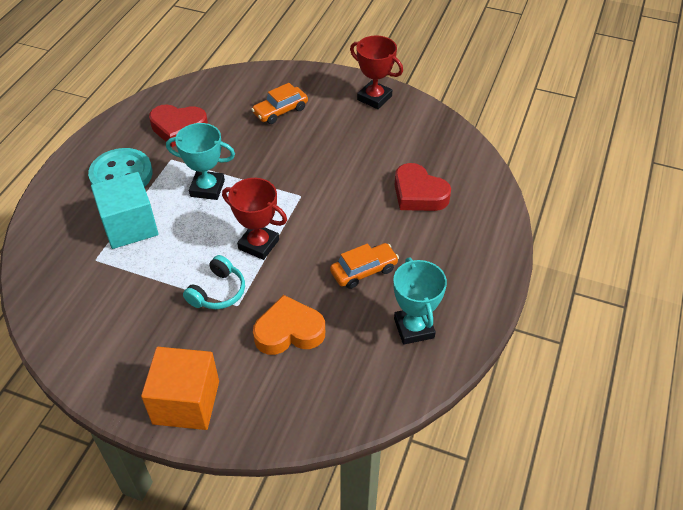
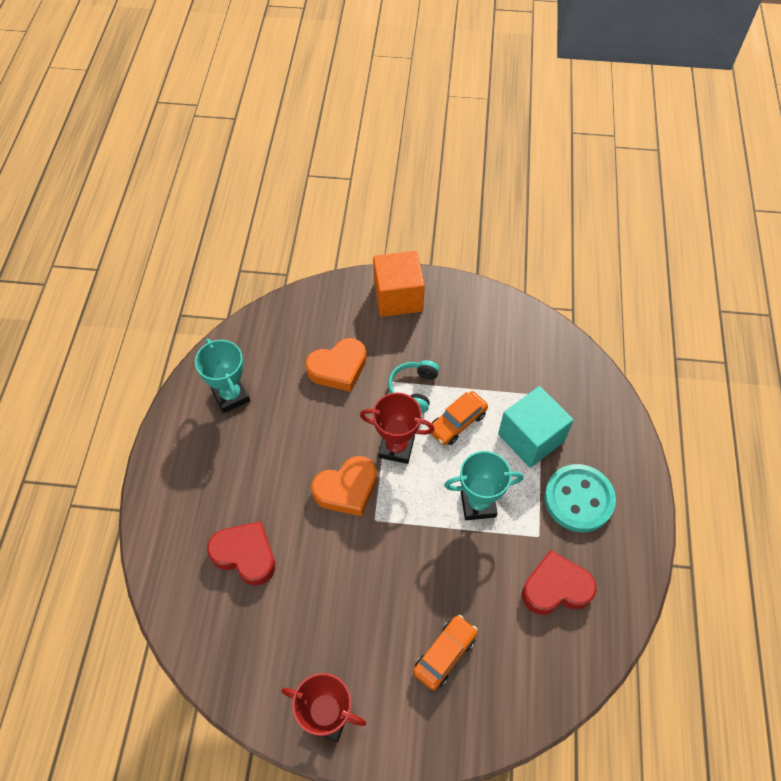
camera: 165 degrees right, 10 degrees up
orange car [330,243,399,289] -> orange car moved to [428,391,488,445]
none -> orange heart [312,456,377,516]

